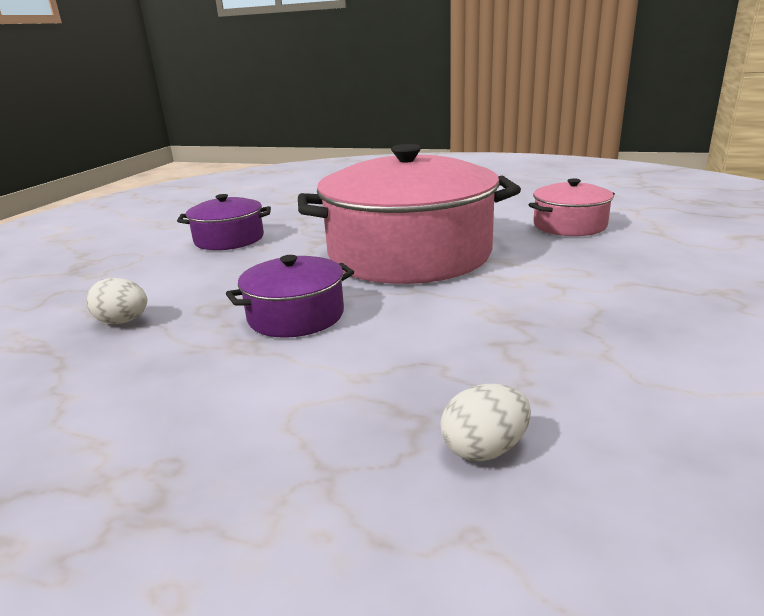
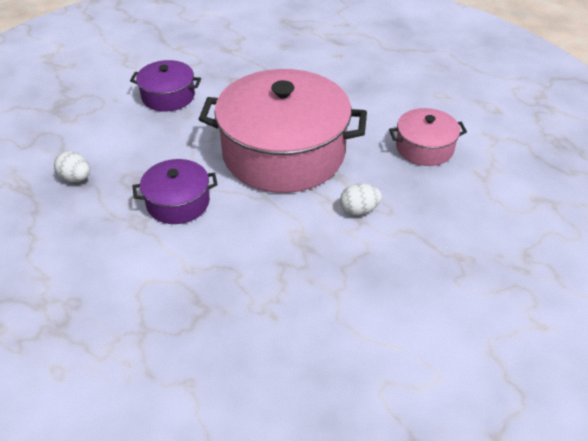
camera: 15 degrees right, 20 degrees up
white egg [440,384,531,461] -> white egg moved to [340,184,382,215]

